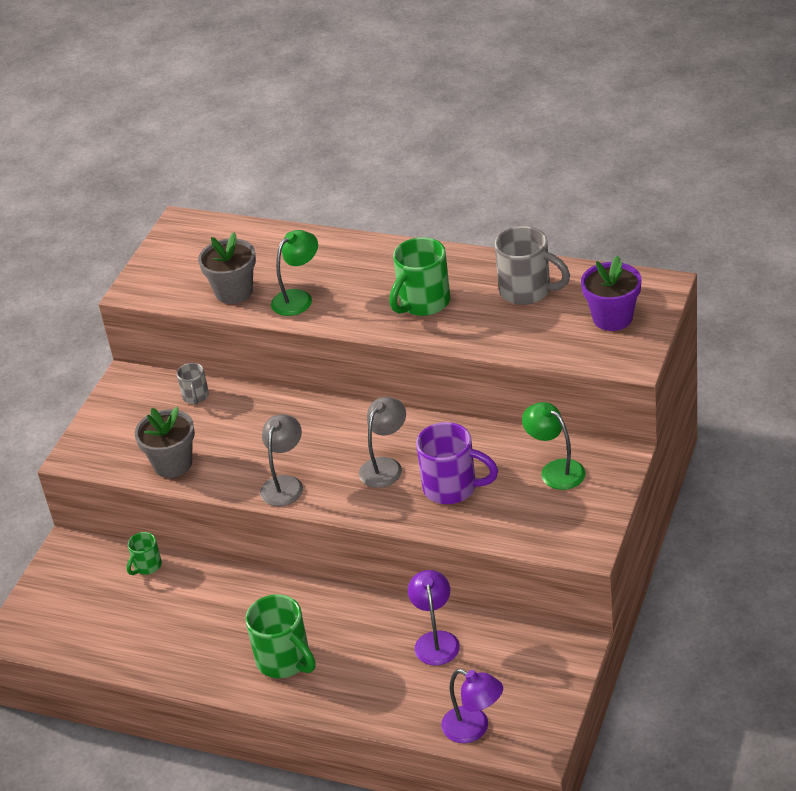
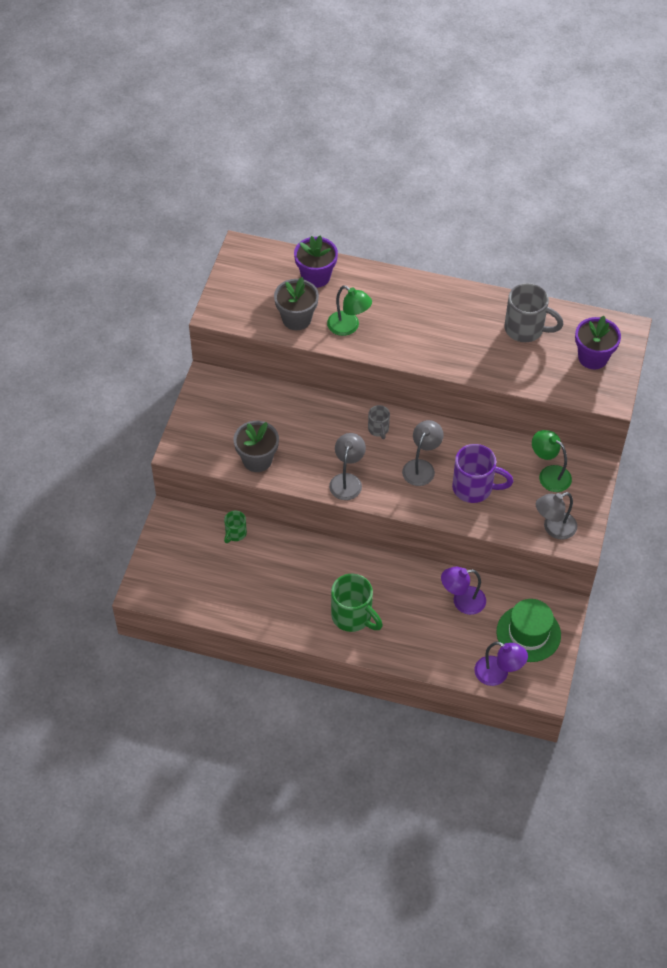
camera: 10 degrees left, 15 degrees up
grey mug [176,363,209,405] -> grey mug moved to [368,405,390,439]
green lamp [271,230,318,316] -> green lamp turned 90 degrees clockwise [327,285,372,336]
green mug [389,237,450,316] -> none
purple lamp [408,570,460,665] -> purple lamp turned 90 degrees counterclockwise [441,567,486,615]
none -> purple flower pot [294,235,338,288]
none -> green hat [496,599,561,662]
none -> grey lamp [536,492,577,540]

